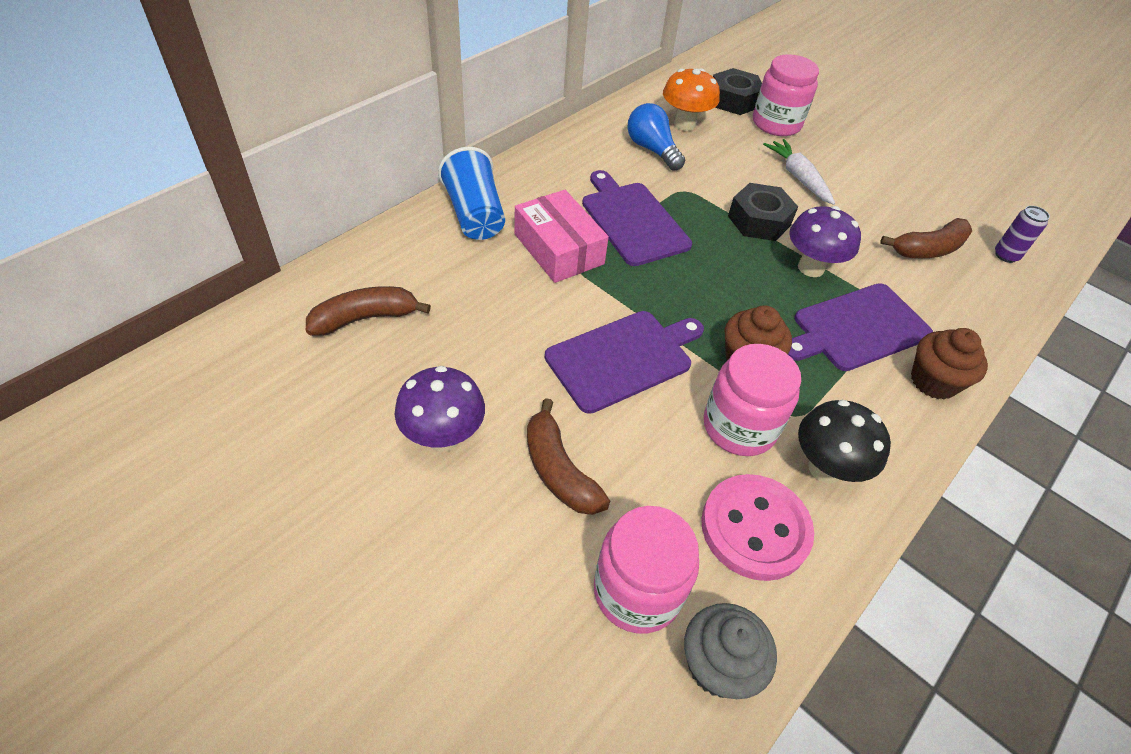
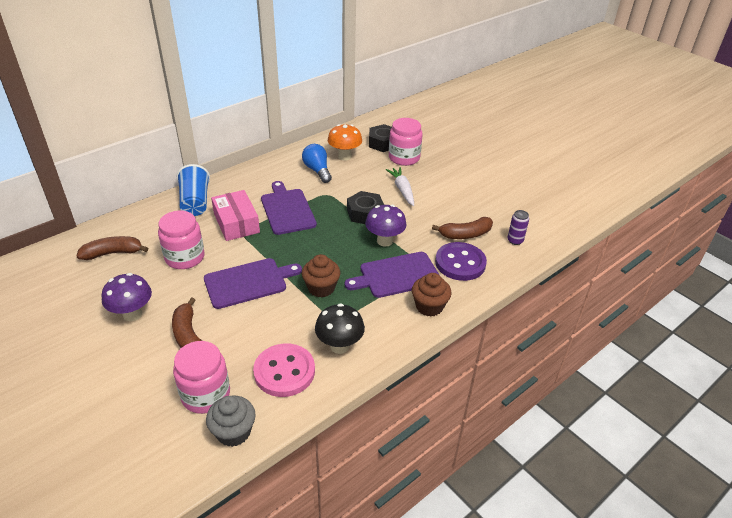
camera: 10 degrees right, 10 degrees down
pink jar [704,344,801,456] -> pink jar moved to [158,211,205,269]
none -> purple button [435,242,487,281]

